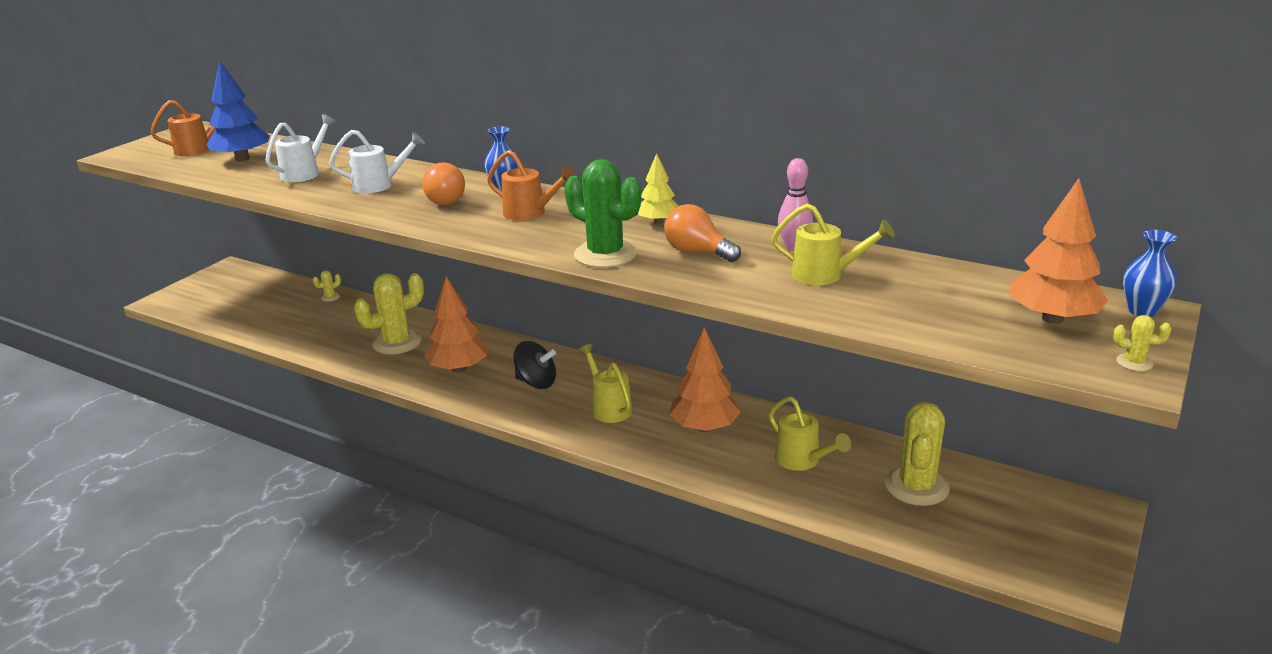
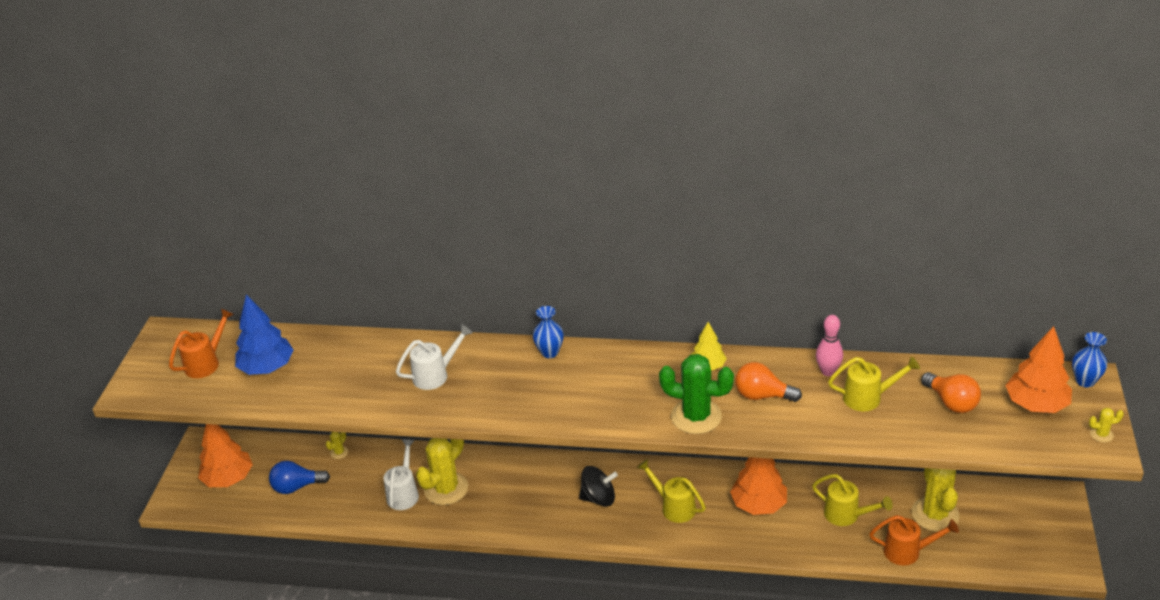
camera: 20 degrees left, 10 degrees up
white watering can [266,114,336,182] -> white watering can moved to [384,439,419,510]
orange light bulb [422,163,465,205] -> orange light bulb moved to [921,372,981,413]
orange tree [425,277,488,372] -> orange tree moved to [198,424,253,487]
orange watering can [487,150,576,221] -> orange watering can moved to [869,515,959,565]
none -> blue light bulb [269,461,330,494]

